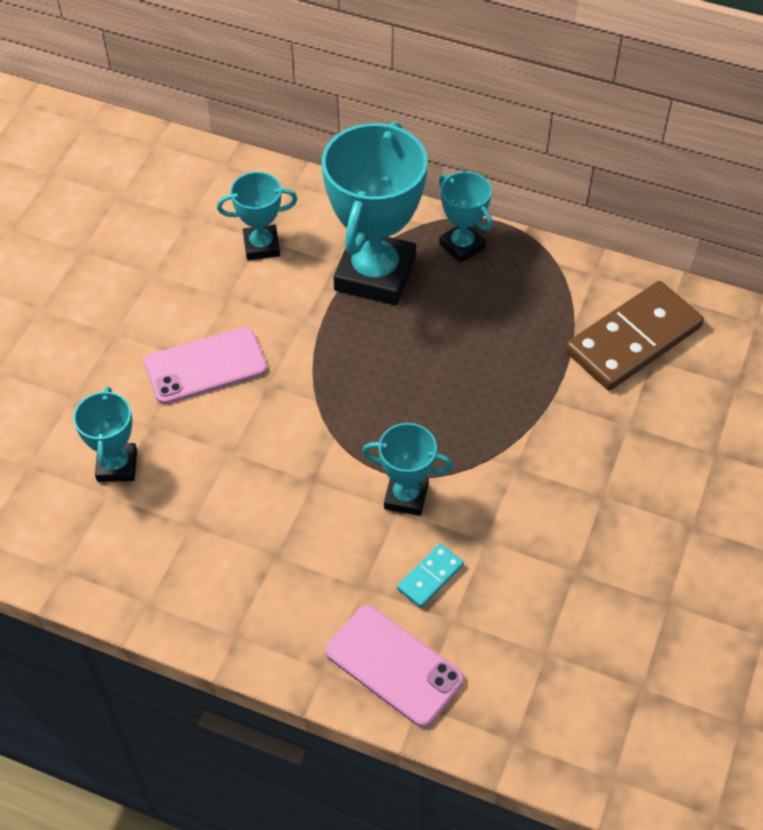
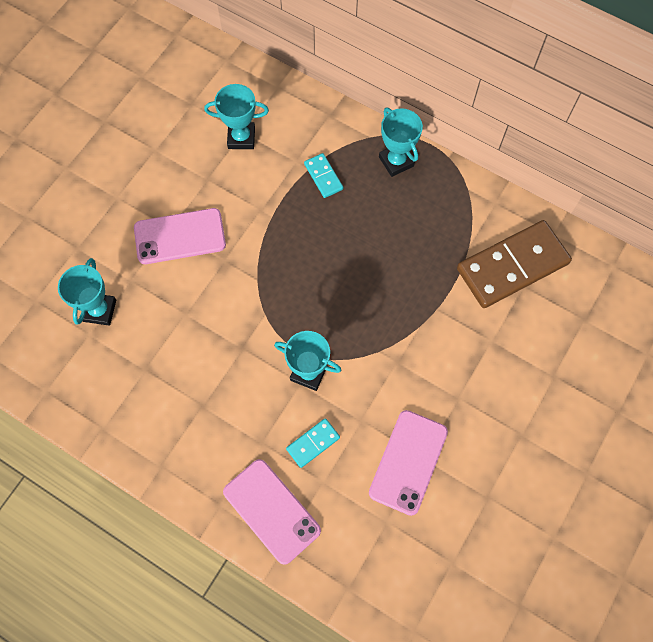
camera: 10 degrees right, 15 degrees up
turquoise trophy [322,121,428,306] -> turquoise domino [304,153,343,198]
none -> pink phone [369,410,448,516]

